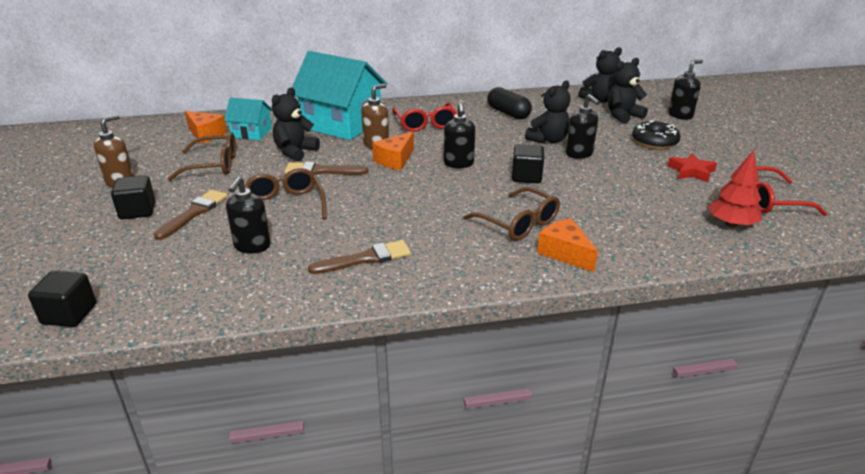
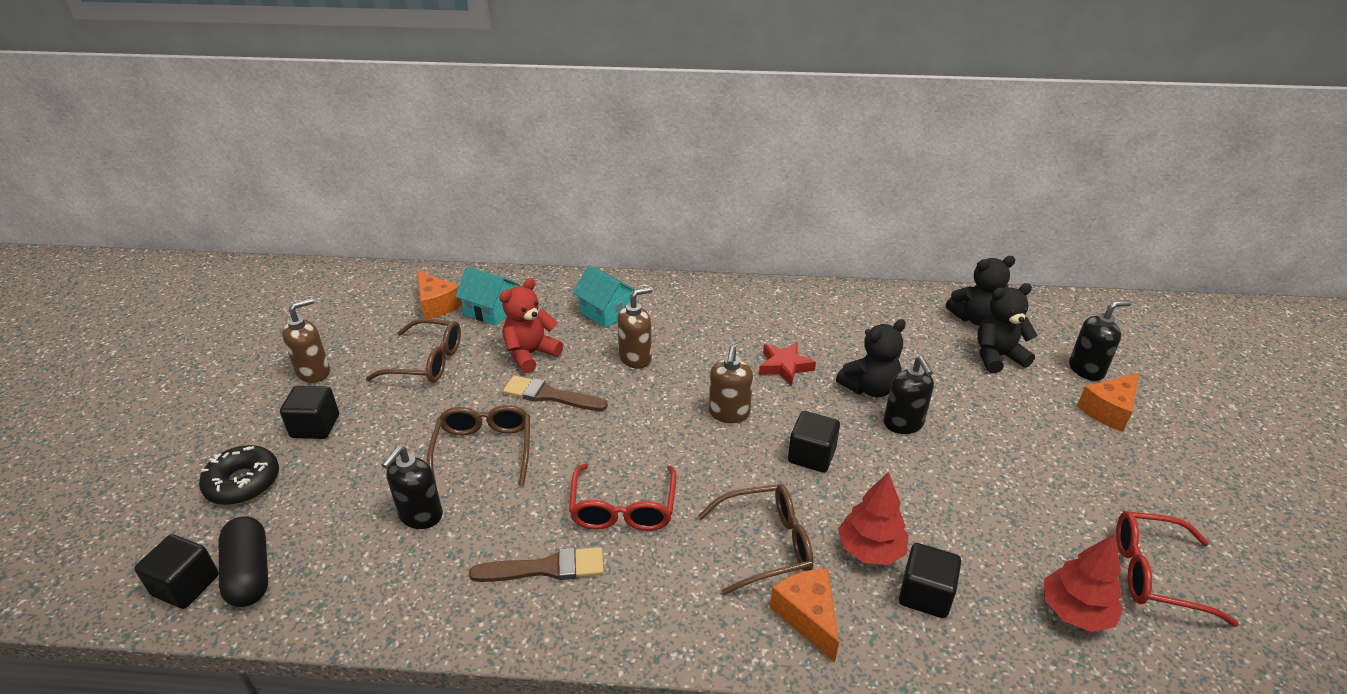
camera: 15 degrees right, 5 degrees up
brown brush [154,190,228,240] -> none
black teddy bear [272,87,320,161] -> red teddy bear [499,278,563,373]
turquoise house [292,51,387,140] -> turquoise house [572,265,635,328], size x0.51
orange cheese [372,132,414,170] -> orange cheese moved to [1077,373,1139,432]
red glasses [393,102,458,132] -> red glasses moved to [569,463,677,531]
black soap dispenser [444,103,475,168] -> brown soap dispenser [709,346,753,423]
brown glasses [464,187,560,240] -> brown glasses turned 75 degrees counterclockwise [698,484,814,595]
black capsule [487,87,532,119] -> black capsule moved to [219,516,268,607]
black donut [632,120,680,149] -> black donut moved to [199,445,279,505]
red star [668,153,717,182] -> red star moved to [759,342,816,386]
none -> red tree [838,472,909,565]
none -> black cube [899,543,961,618]

